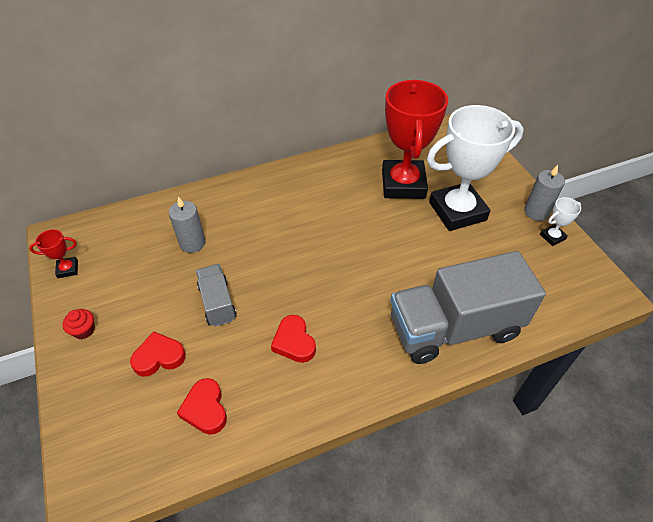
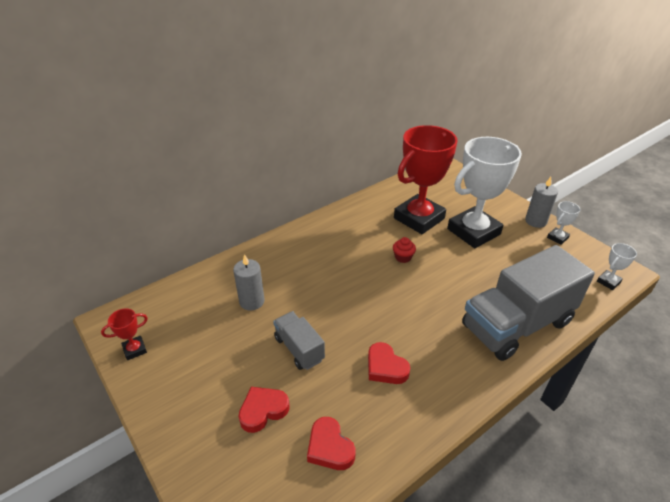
camera: 15 degrees left, 10 degrees down
red cupcake [62,309,95,339] -> red cupcake moved to [393,237,416,263]
red trophy [382,80,448,199] -> red trophy turned 60 degrees clockwise [394,125,458,234]
none -> white trophy [597,243,637,290]

